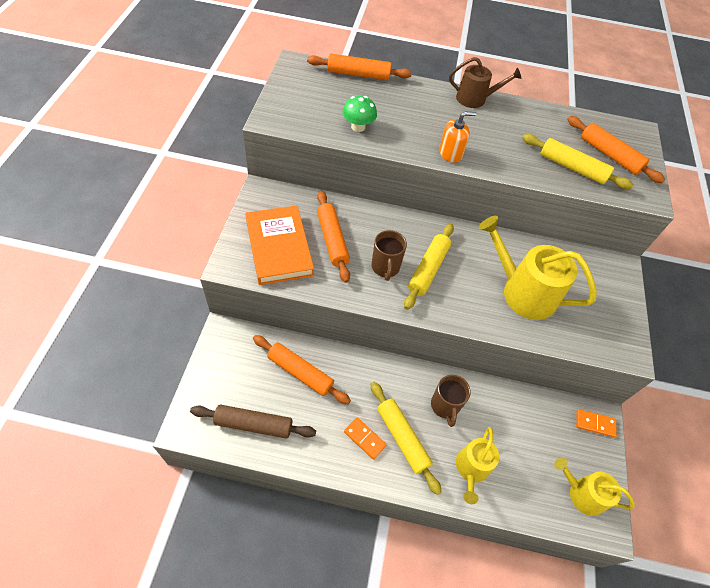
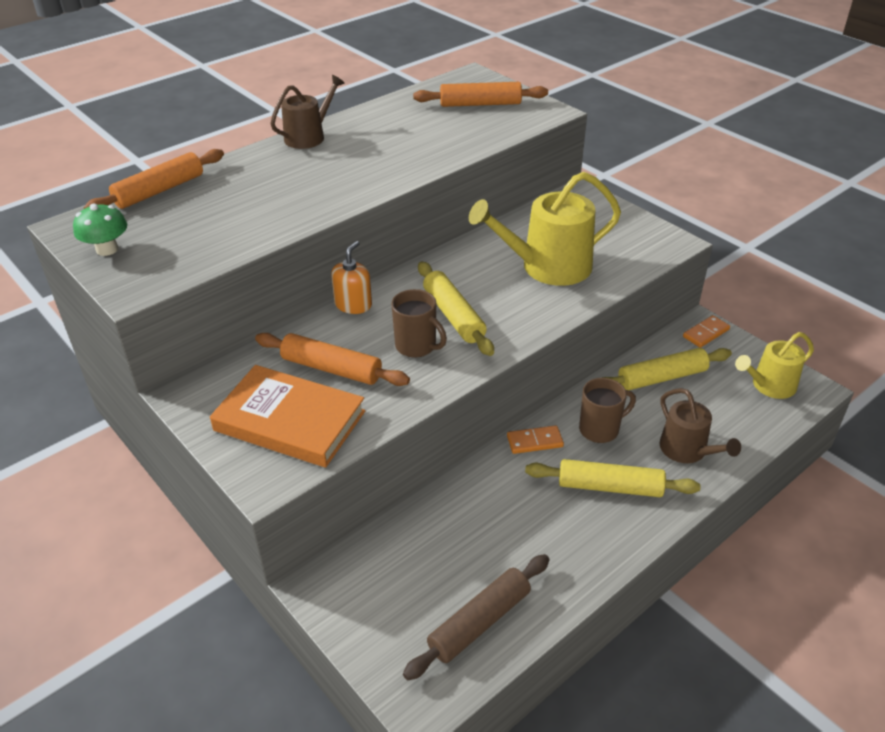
camera: 45 degrees left, 15 degrees down
orange rolling pin [253,335,351,404] -> none
green mushroom [342,96,377,132] -> green mushroom moved to [73,203,127,256]
orange domino [344,418,387,460] -> orange domino moved to [507,425,564,454]
brown mug [431,375,471,427] -> brown mug turned 60 degrees counterclockwise [579,378,636,443]
orange soap dispenser [439,111,476,163] -> orange soap dispenser moved to [331,241,372,314]
yellow watering can [456,427,499,504] -> brown watering can [659,388,741,463]
yellow rolling pin [522,134,634,189] -> yellow rolling pin moved to [602,348,732,390]

